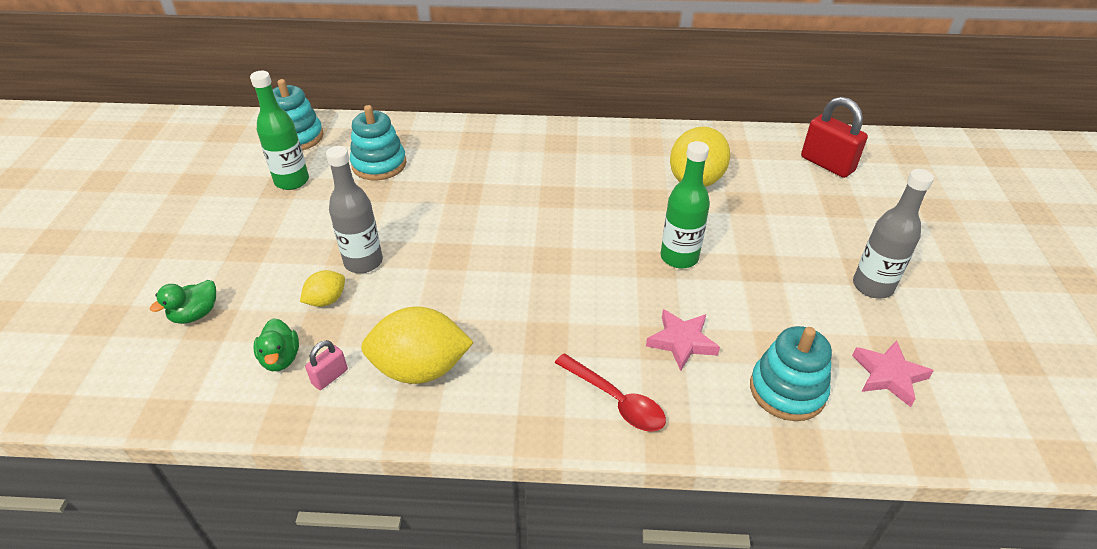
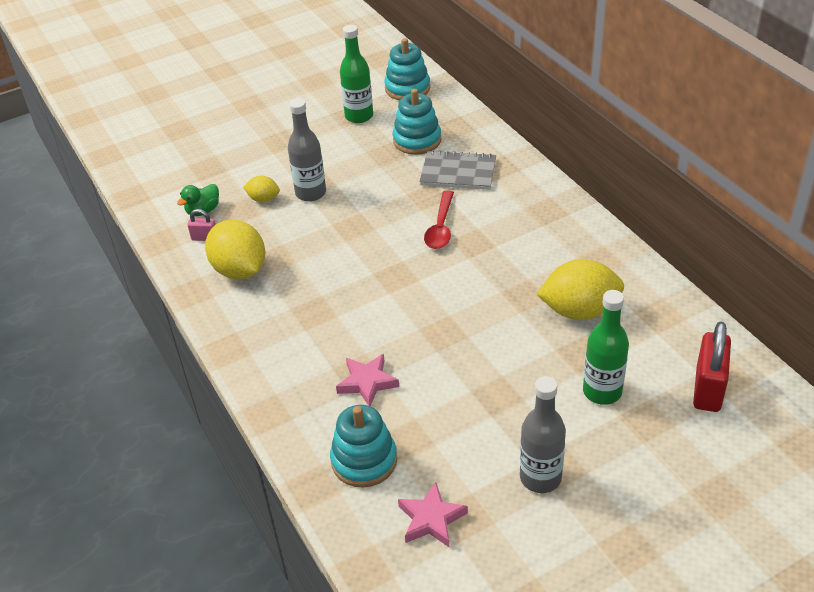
camera: 60 degrees right, 0 degrees up
green duck [150,280,216,324] -> none
red spoon [555,353,666,432] -> red spoon moved to [424,190,454,249]
green bottle [660,141,710,268] -> green bottle moved to [583,290,629,405]
none -> grey notebook [419,150,496,190]

